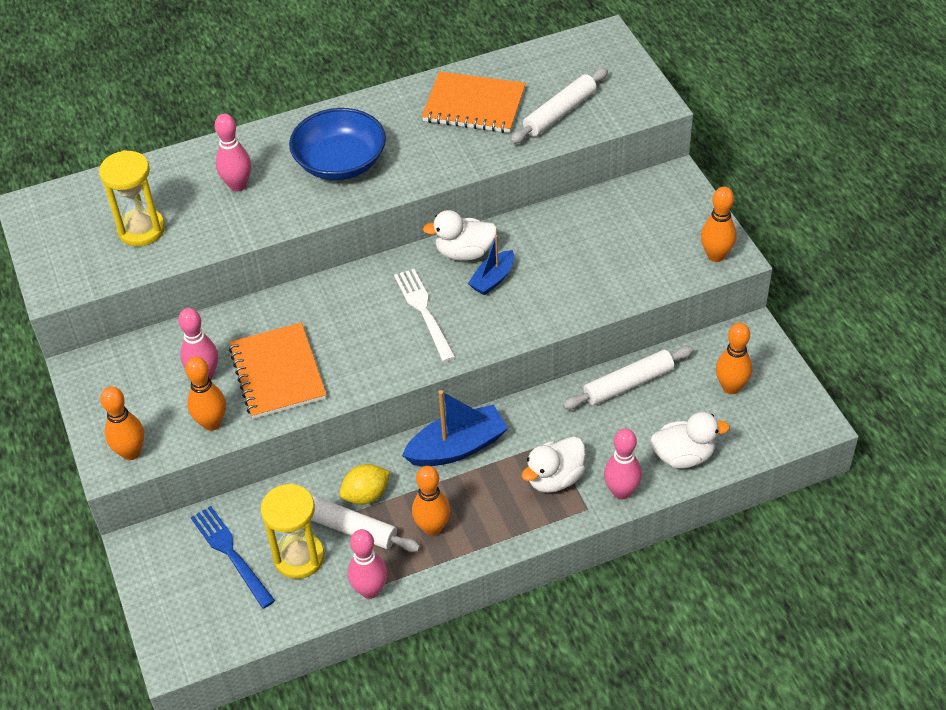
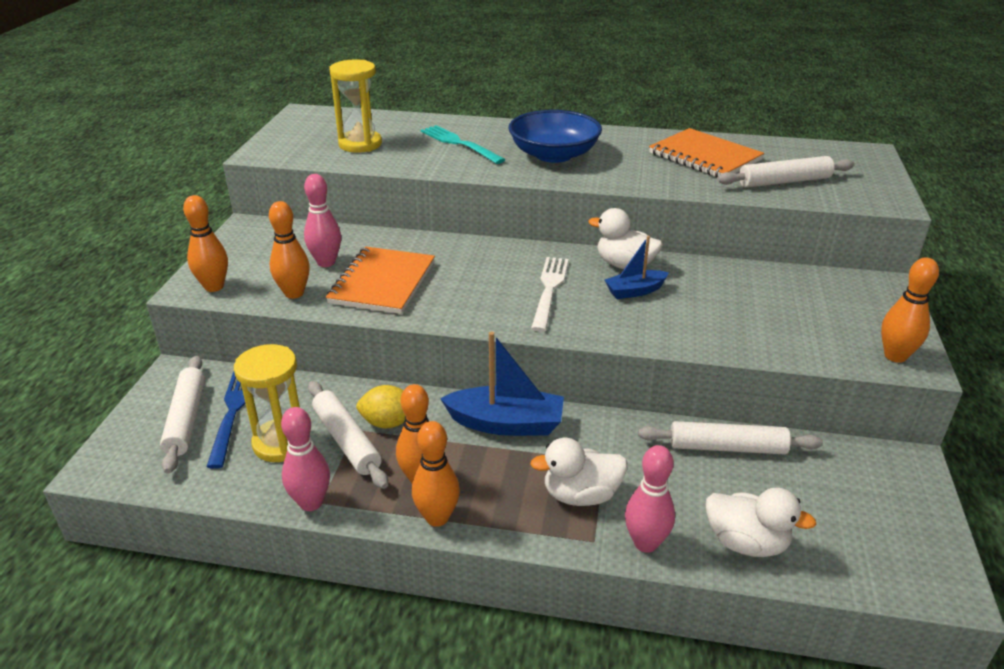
camera: 30 degrees right, 15 degrees down
pink bowling pin [215,114,251,191] -> turquoise fork [421,125,505,164]
orange bowling pin [716,323,752,394] -> orange bowling pin moved to [412,421,460,527]
none -> white rolling pin [160,356,205,474]

